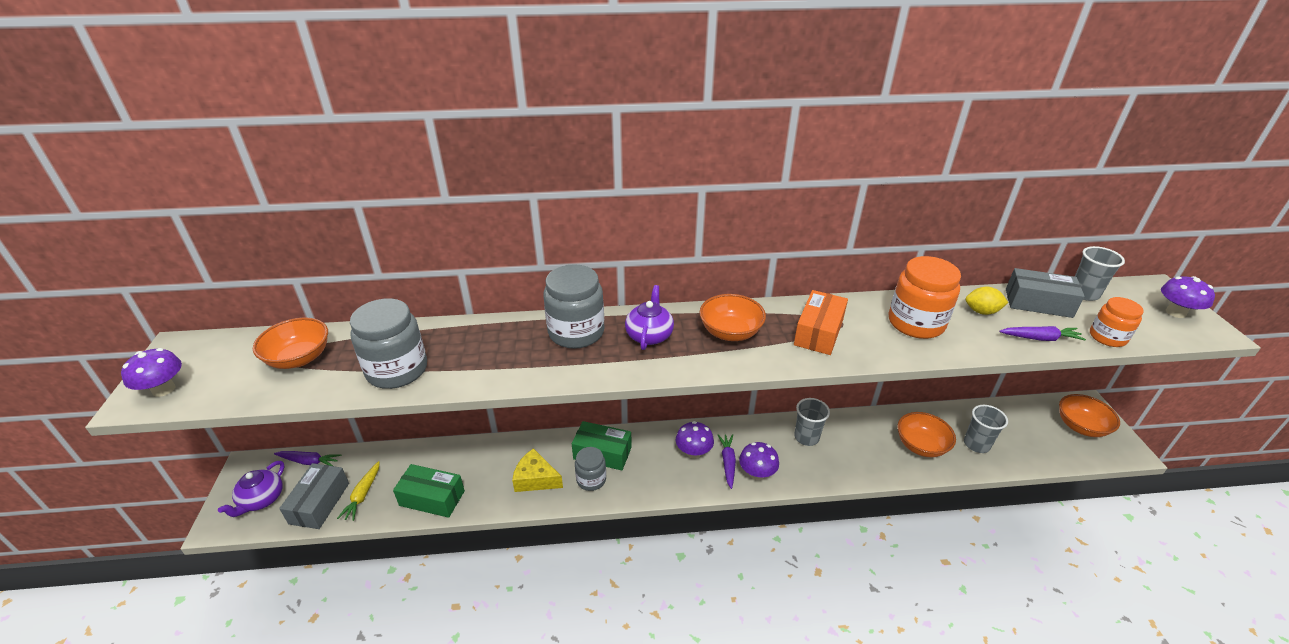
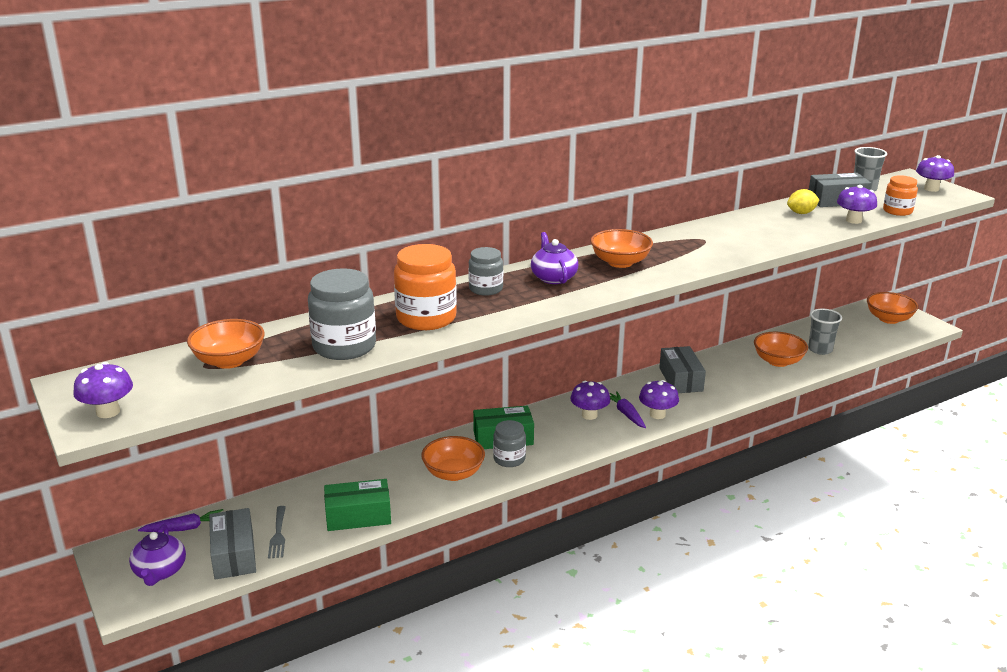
camera: 25 degrees left, 10 degrees down
yellow carrot [337,461,380,521] -> grey fork [268,506,286,559]
yellow cheese [512,448,563,492] -> orange bowl [421,436,485,481]
grey jar [543,264,604,348] -> grey jar [468,247,503,296], size x0.60
orange box [794,290,848,355] -> none
grey cup [794,398,830,446] -> grey box [659,346,706,393]
orange jar [889,256,961,339] -> orange jar moved to [394,244,457,330]
purple carrot [999,326,1086,341] -> purple mushroom [837,185,877,224]

